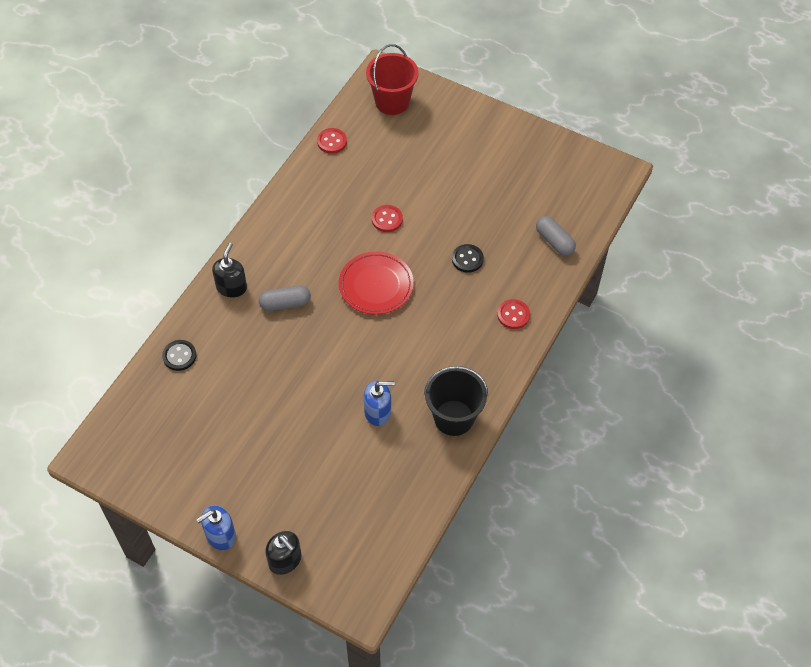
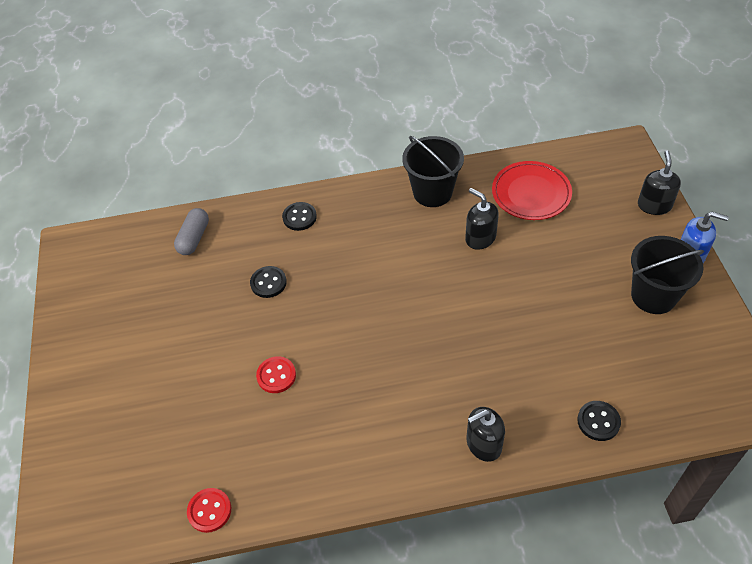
camera: 125 degrees left, 5 degrees down
grey capsule [259,285,311,311] -> none
red plate [339,251,414,315] -> red plate moved to [492,161,572,220]
blue soap dispenser [364,381,395,426] -> black soap dispenser [465,188,499,250]
red bucket [366,44,419,115] -> none
red button [497,299,530,329] -> black button [282,202,317,231]
none -> black bucket [631,236,704,314]

